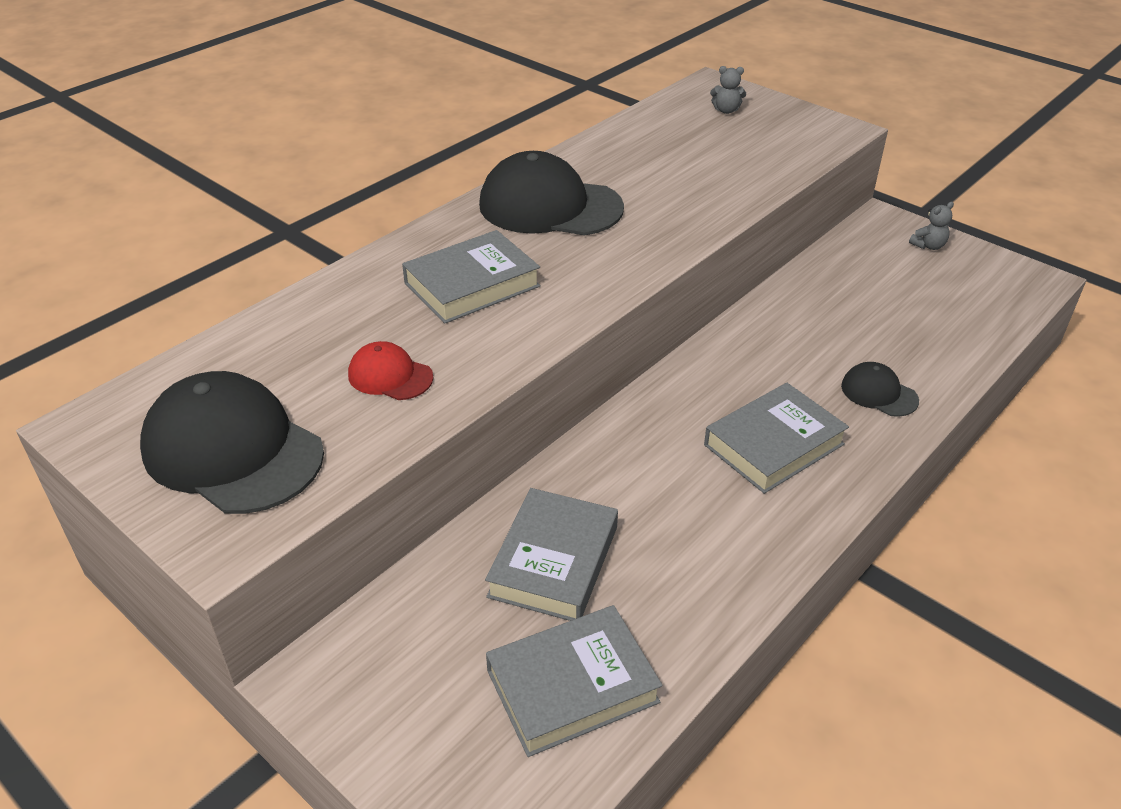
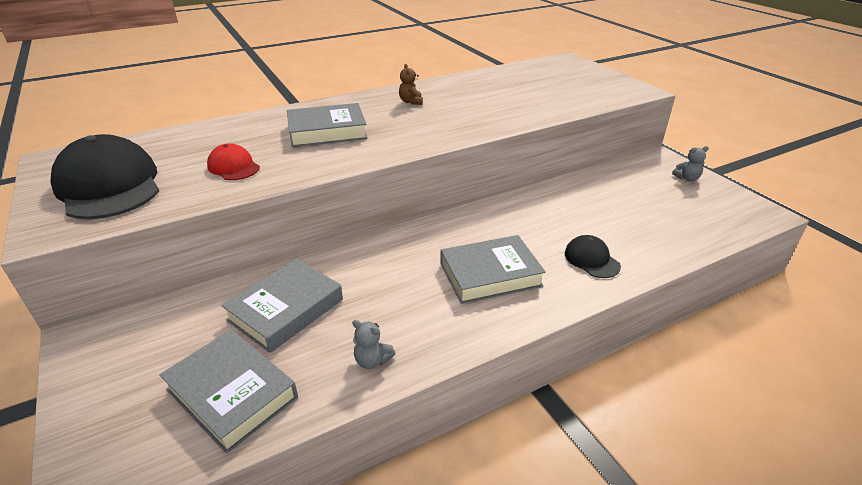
camera: 20 degrees right, 5 degrees down
black cap [479,151,624,236] -> brown teddy bear [399,64,423,105]
grey book [486,605,662,757] -> grey book turned 45 degrees clockwise [159,330,298,454]
grey teddy bear [710,66,746,114] -> grey teddy bear moved to [352,320,395,369]

